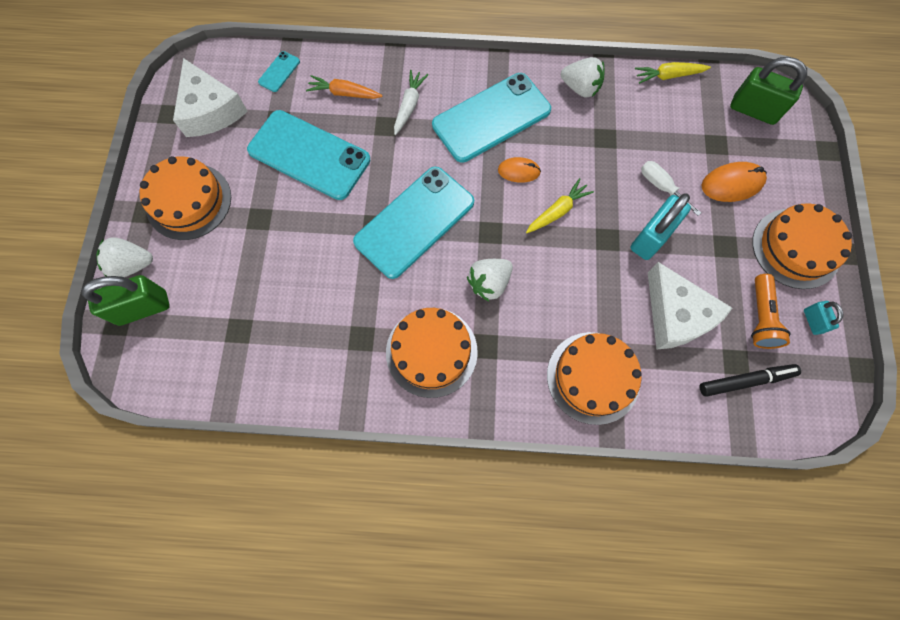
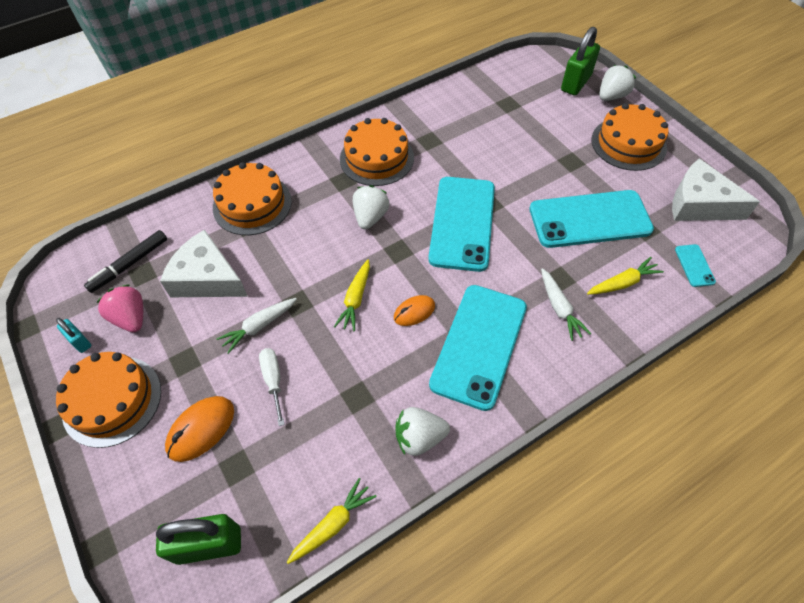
camera: 145 degrees right, 15 degrees down
orange carrot [306,75,382,99] -> yellow carrot [587,257,664,295]
turquoise padlock [630,193,691,260] -> white carrot [217,298,297,354]
white screwdriver [641,161,701,216] -> white screwdriver turned 120 degrees counterclockwise [259,348,285,426]
orange flashlight [751,274,791,349] -> pink strawberry [96,285,143,332]

